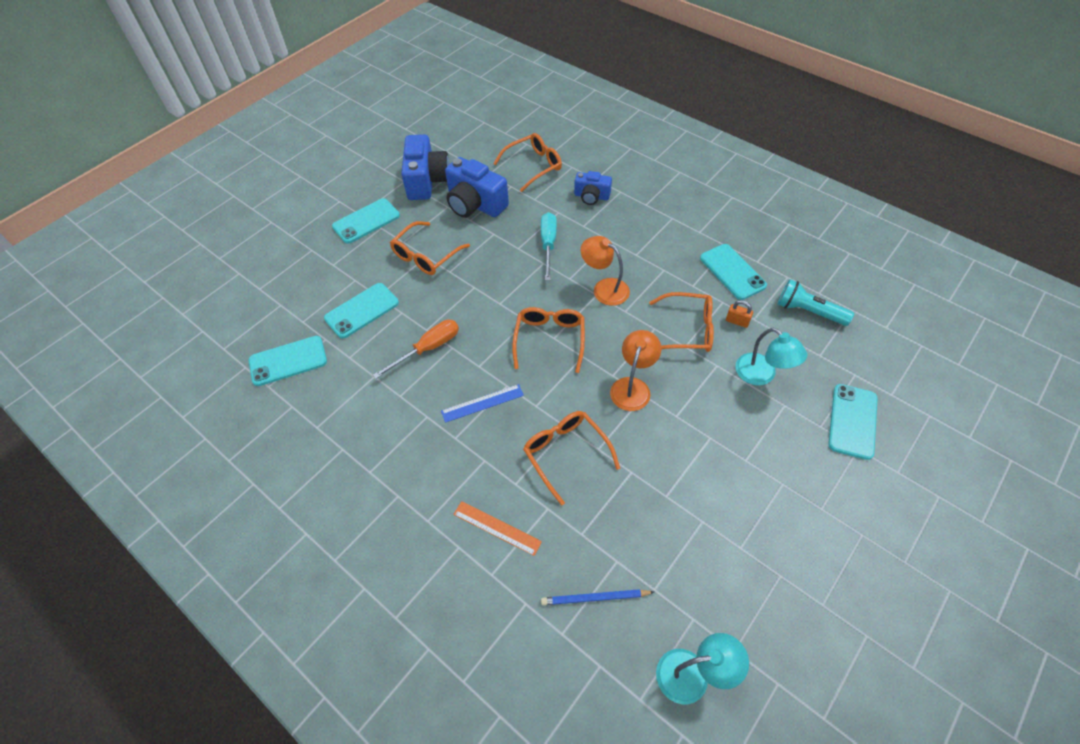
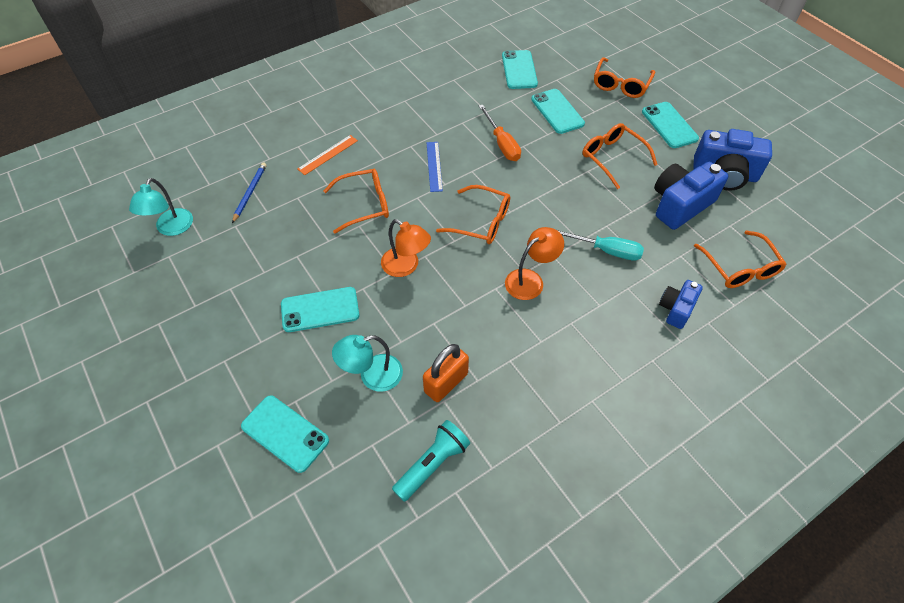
camera: 105 degrees right, 0 degrees up
orange glasses [649,292,714,352] -> orange glasses moved to [594,57,655,98]
turquoise phone [700,244,767,300] -> turquoise phone moved to [281,287,359,332]
orange padlock [726,300,753,328] -> orange padlock [423,344,469,402], size x1.83

